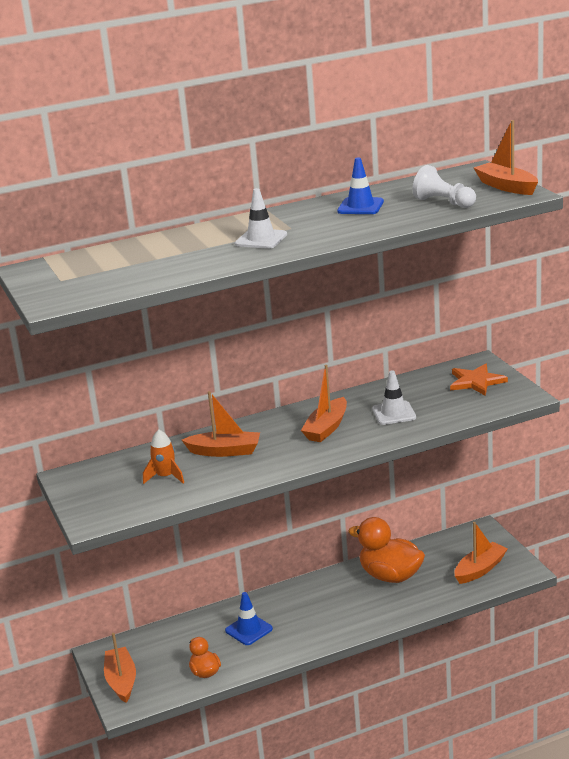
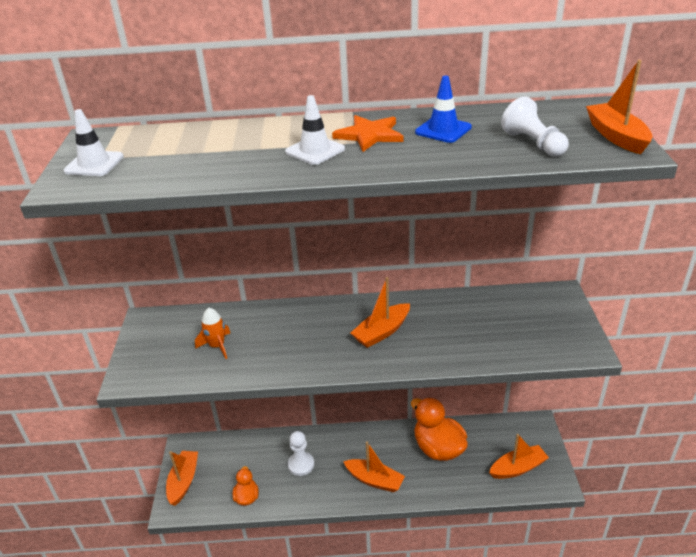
camera: 20 degrees right, 10 degrees up
orange boat [182,391,260,457] -> orange boat moved to [343,442,405,492]
blue traffic cone [225,592,273,645] -> white pawn [288,431,314,476]
white traffic cone [372,370,416,425] -> white traffic cone moved to [64,109,124,176]
orange star [450,363,508,396] -> orange star moved to [332,115,403,152]

